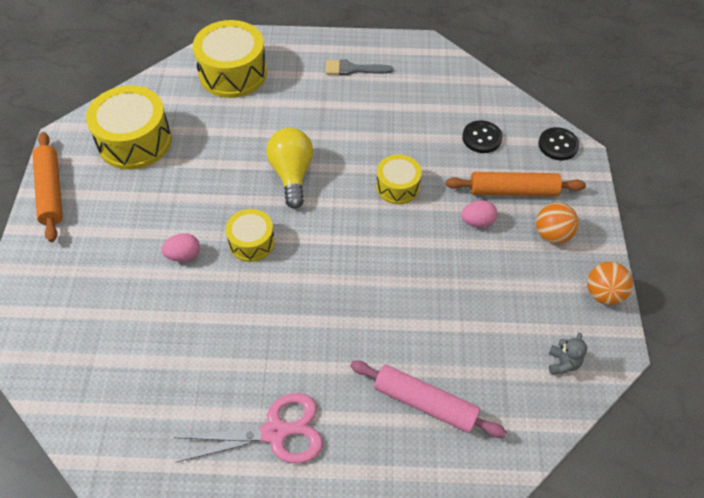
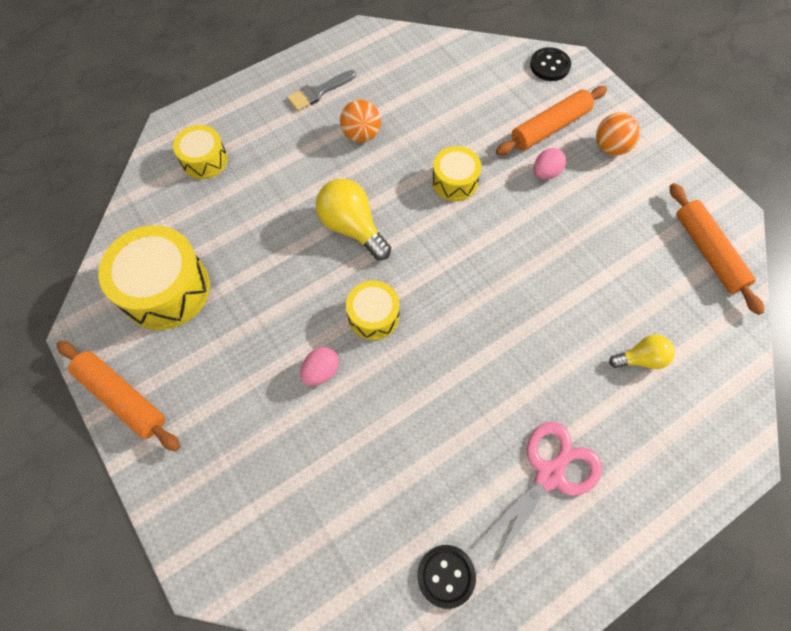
camera: 35 degrees left, 10 degrees up
yellow drum [193,20,267,98] -> yellow drum [173,125,228,179], size x0.57
pink rolling pin [350,361,507,438] -> yellow light bulb [609,335,675,369]
black button [462,120,502,153] -> black button moved to [417,545,476,609]
grey teddy bear [549,333,587,375] -> orange rolling pin [670,183,764,315]
orange ball [587,262,633,305] -> orange ball moved to [340,99,381,143]

